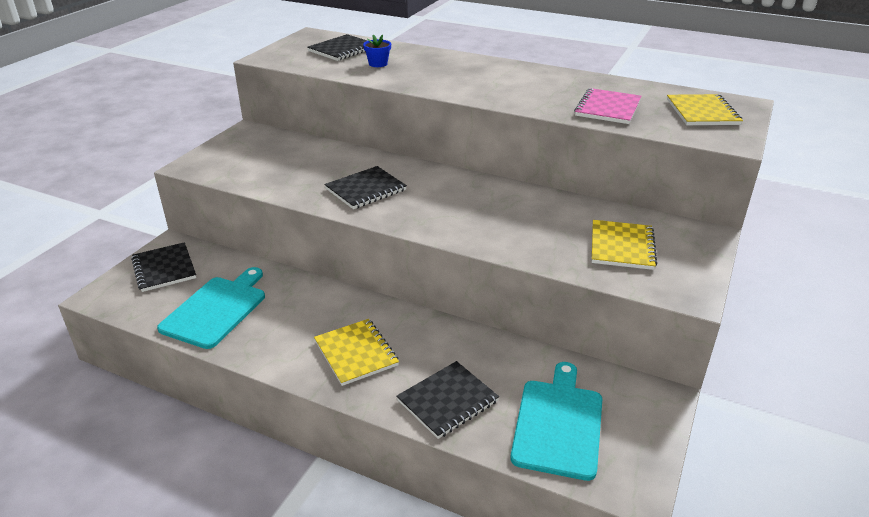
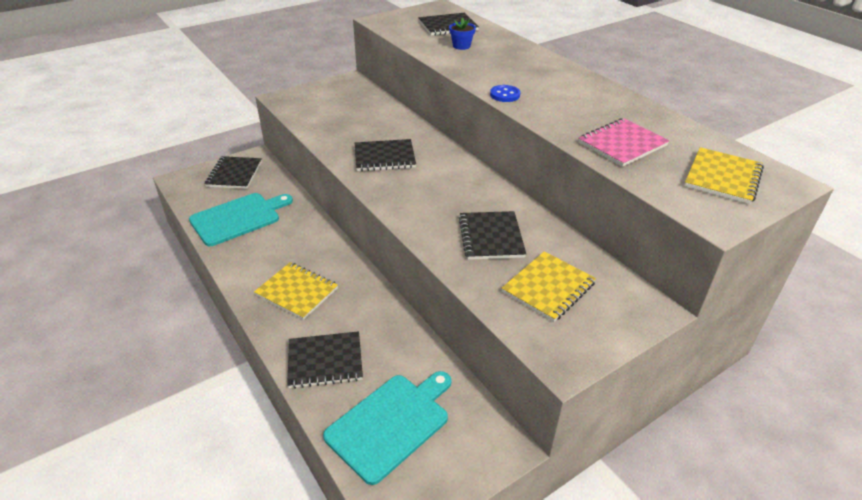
camera: 30 degrees right, 5 degrees up
yellow notebook [314,319,399,386] -> yellow notebook turned 60 degrees counterclockwise [254,262,338,320]
none -> black notebook [459,211,526,260]
none -> blue button [490,85,520,102]

